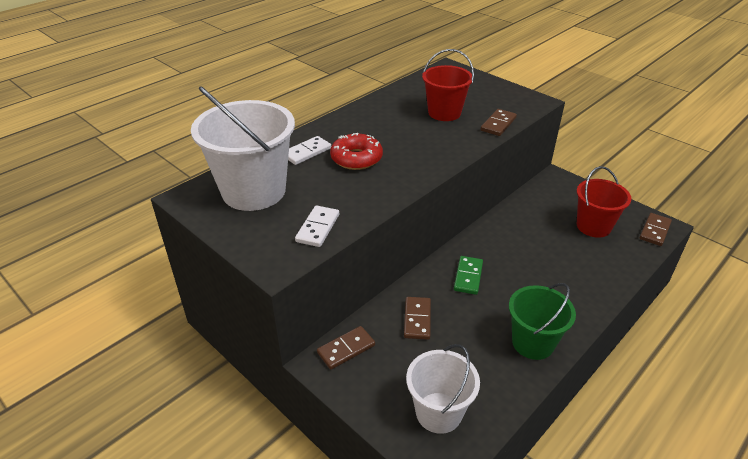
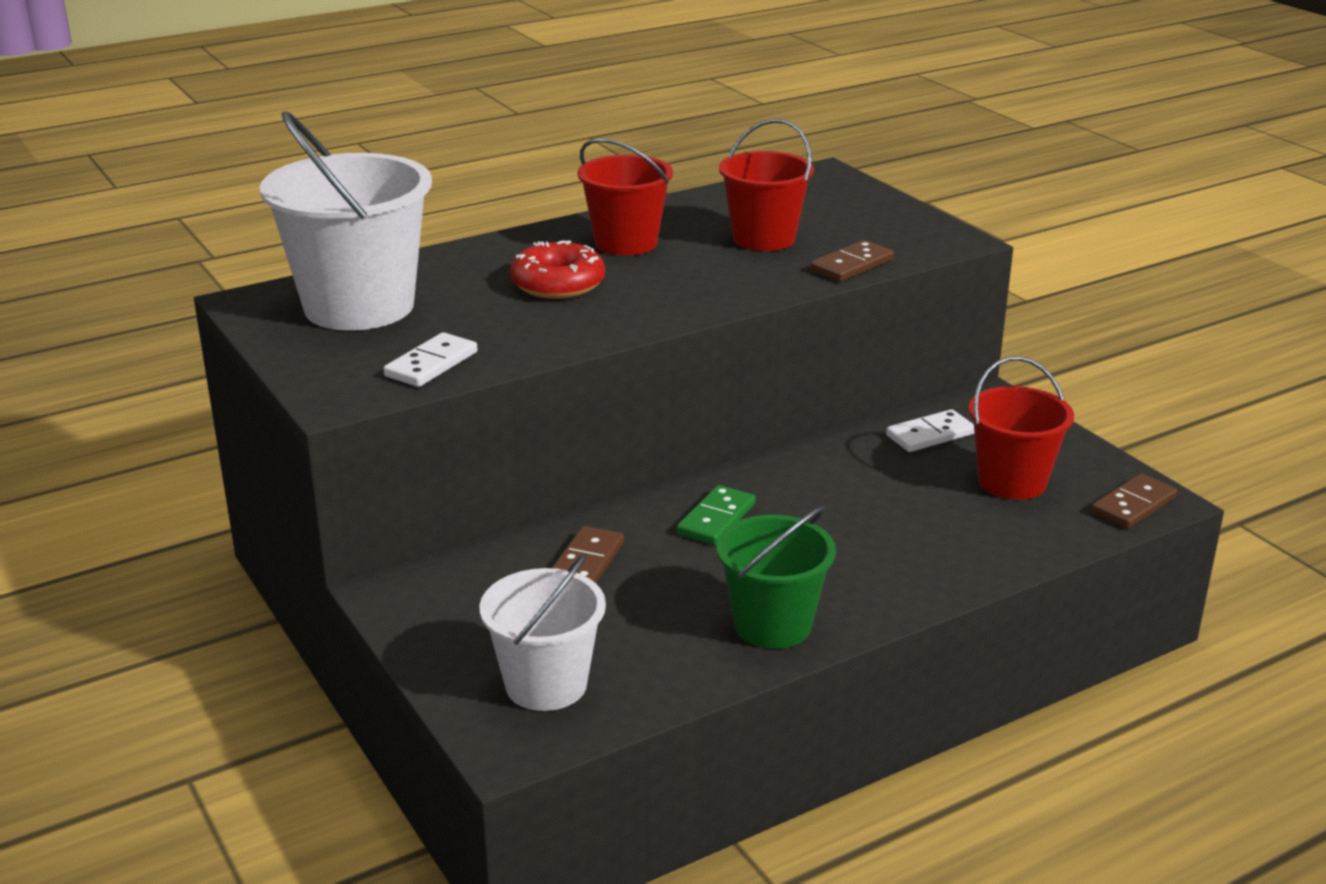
camera: 15 degrees right, 10 degrees down
white domino [288,136,331,165] -> white domino moved to [886,409,974,452]
brown domino [317,326,375,369] -> none
none -> red bucket [577,138,673,256]

